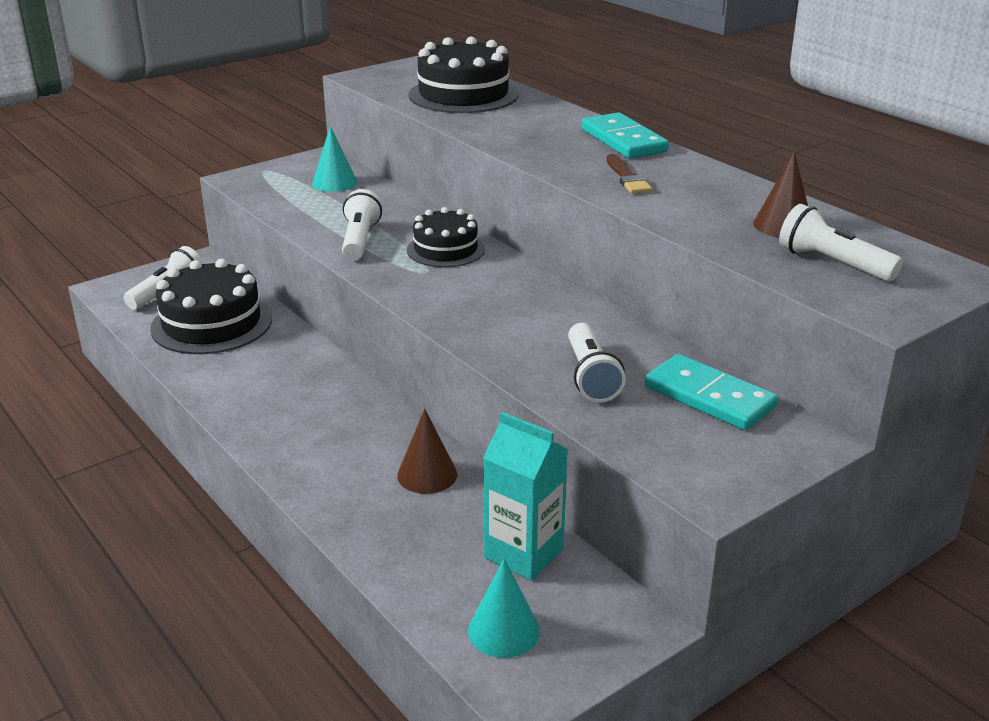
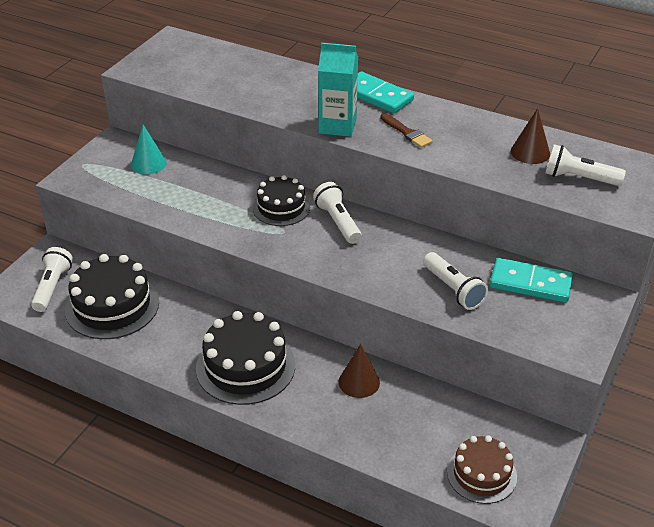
camera: 25 degrees left, 10 degrees up
white flashlight [342,189,382,260] -> white flashlight moved to [313,182,361,244]
black cake [409,37,519,113] -> black cake moved to [196,311,295,405]
turquoise cone [468,558,540,658] -> brown cake [447,435,517,504]
turquoise carton [483,412,568,581] -> turquoise carton moved to [318,43,358,137]

